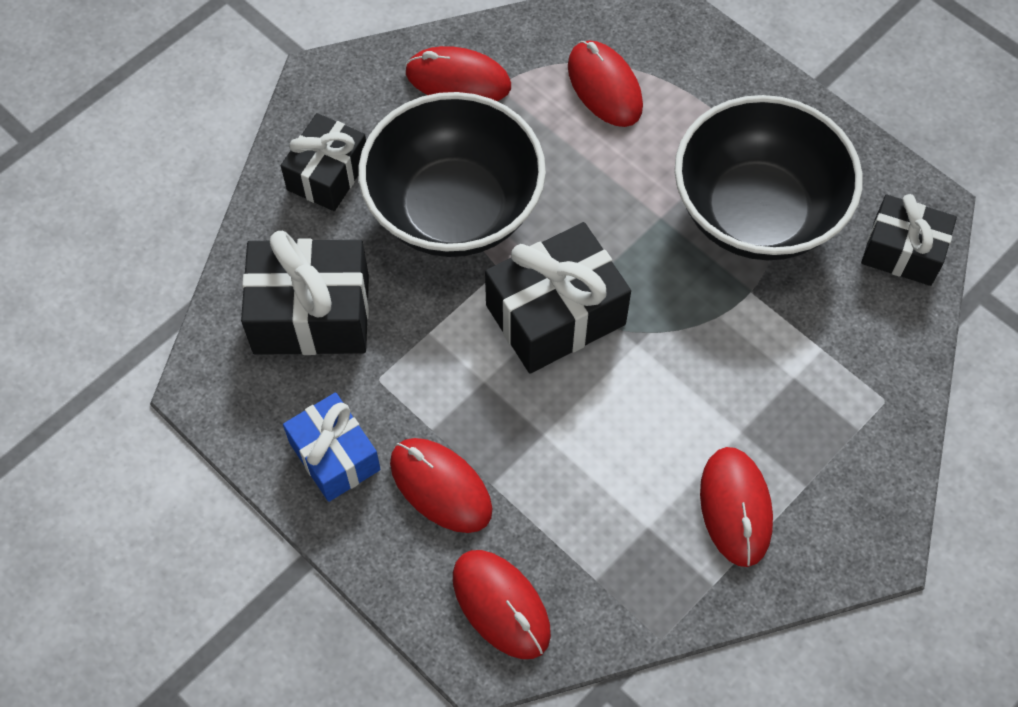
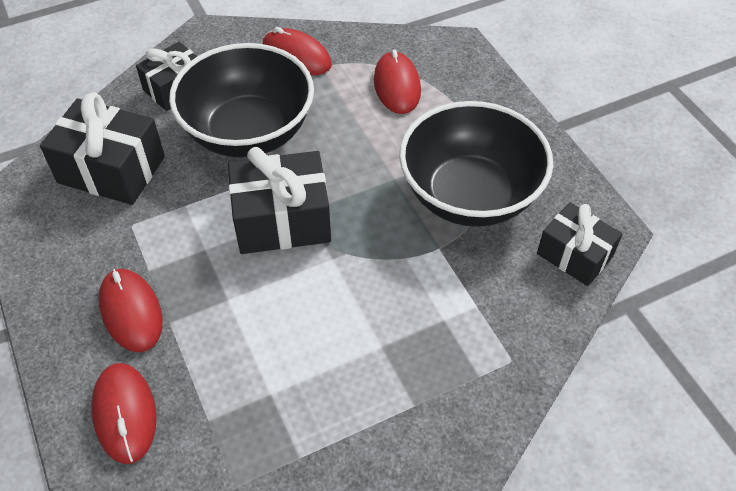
camera: 20 degrees right, 10 degrees down
blue gift [283,392,381,502] -> none
red mouse [700,447,773,567] -> none

